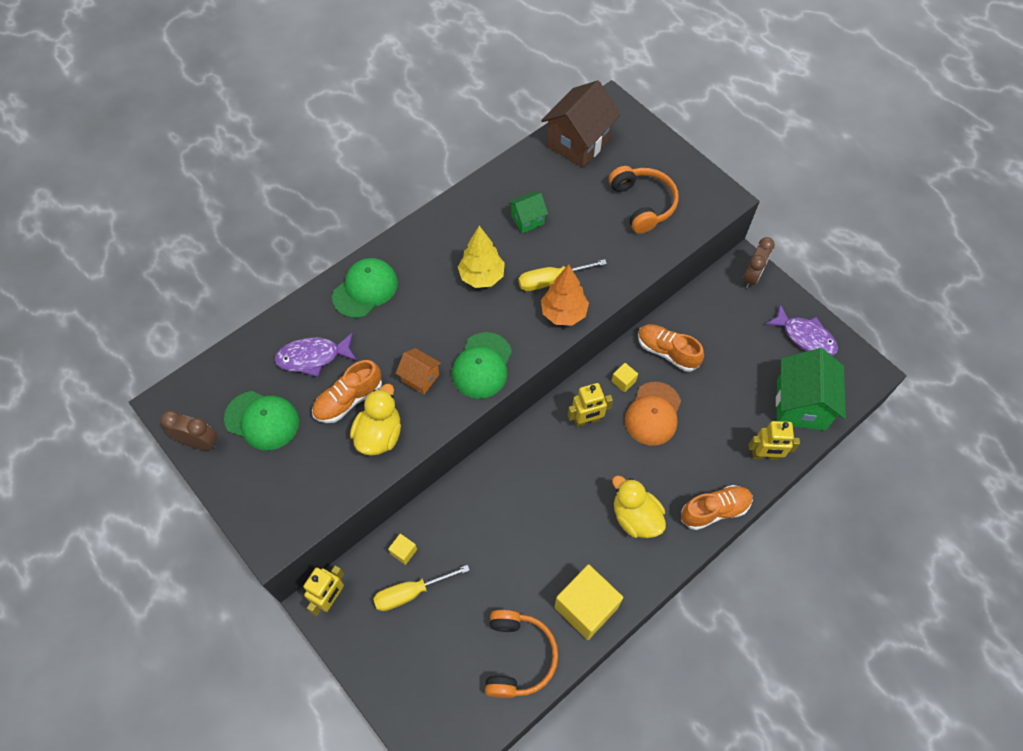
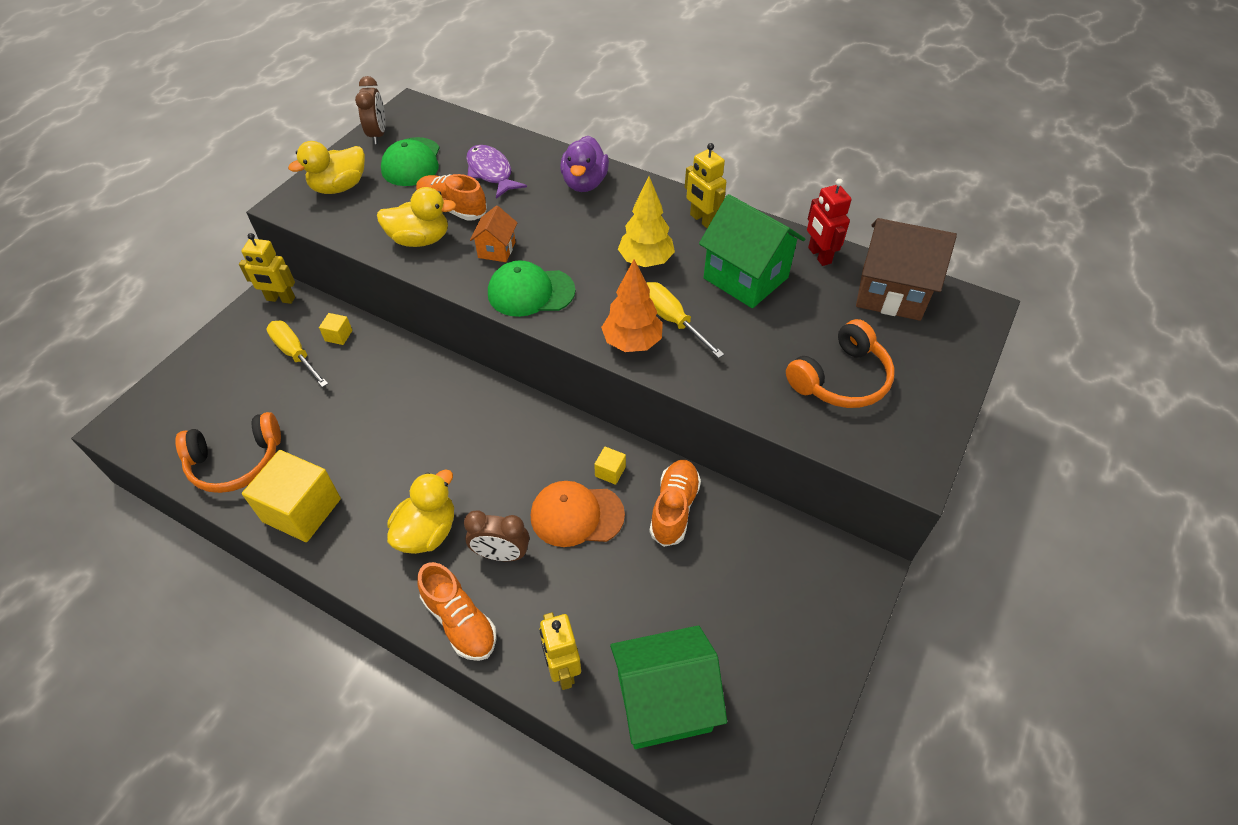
camera: 70 degrees right, 10 degrees down
green cap [332,258,398,318] -> purple duck [560,136,609,192]
green house [508,192,548,233] -> green house [699,194,805,308], size x1.94
yellow robot [568,383,613,427] -> yellow robot moved to [685,143,726,228]
brown clock [743,237,775,288] -> brown clock moved to [464,511,529,561]
purple fish [765,304,838,356] -> none
none -> yellow duck [288,141,365,194]
none -> red robot [807,179,851,266]

